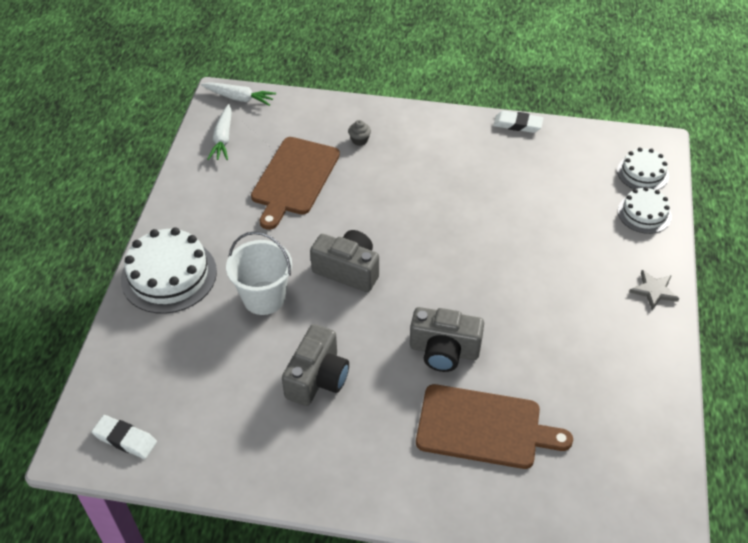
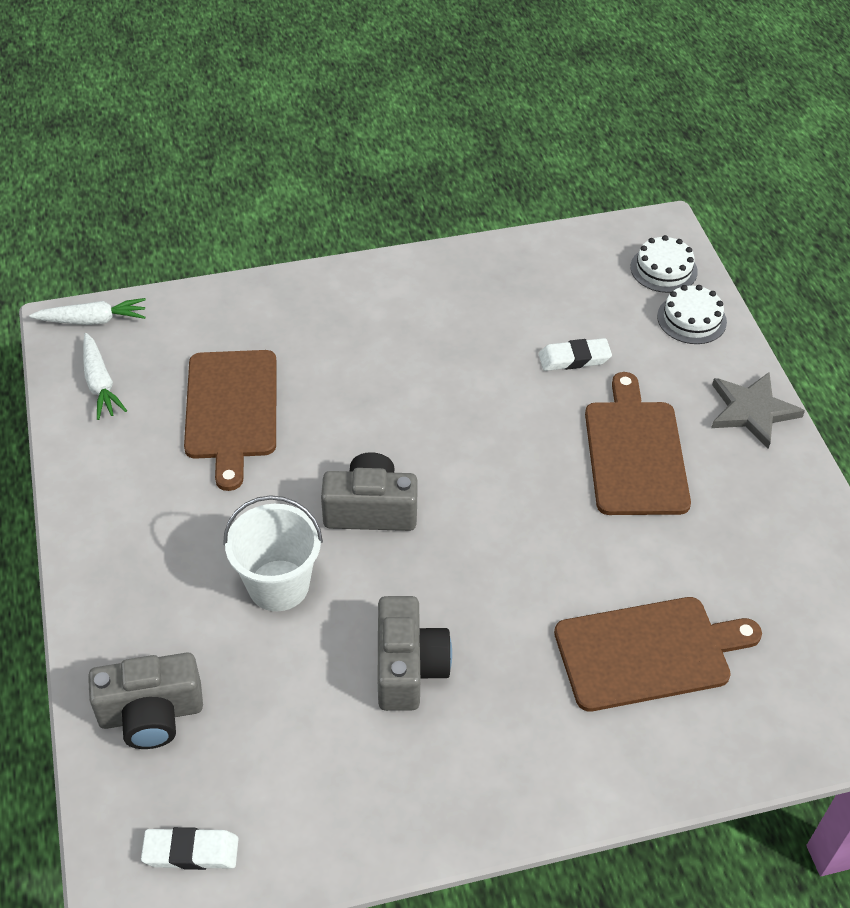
camera: 25 degrees left, 0 degrees up
white cake [121,227,217,314] -> none
grey cupcake [348,120,371,146] -> none
grey camera [410,307,484,372] -> grey camera moved to [88,652,203,749]
white eraser [493,111,544,133] -> white eraser moved to [538,338,612,371]
grey star [629,270,679,310] -> grey star [711,372,805,449], size x1.52
none -> brown cutting board [585,372,691,515]

